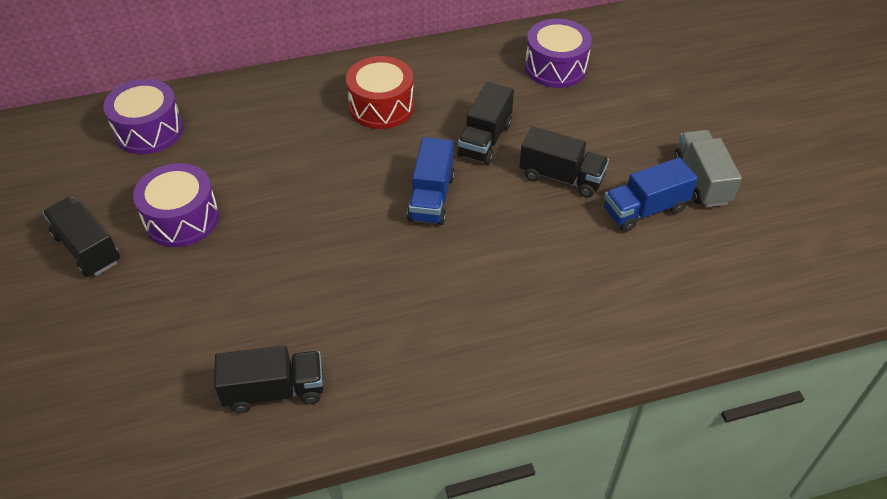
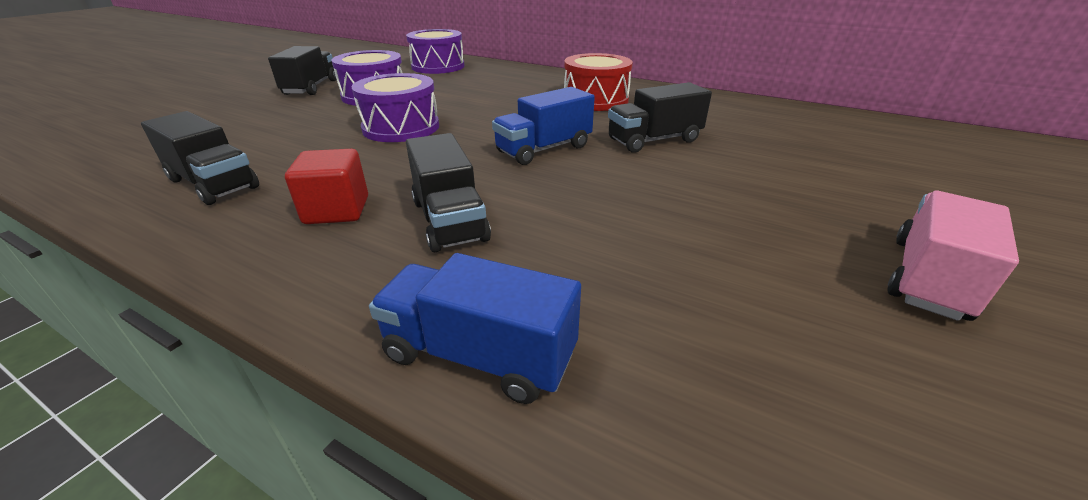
camera: 45 degrees right, 15 degrees down
black truck [519,126,609,198] -> black truck moved to [406,133,491,252]
purple drum [525,19,592,88] -> purple drum moved to [352,73,439,142]
blue truck [604,157,698,232] -> blue truck moved to [369,253,581,404]
grey truck [674,130,742,207] -> pink truck [888,190,1019,321]
none -> red cube [285,149,368,224]

